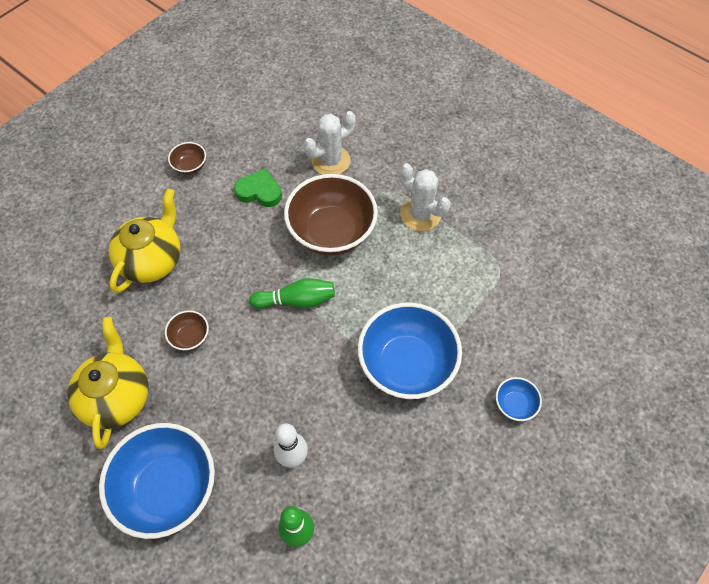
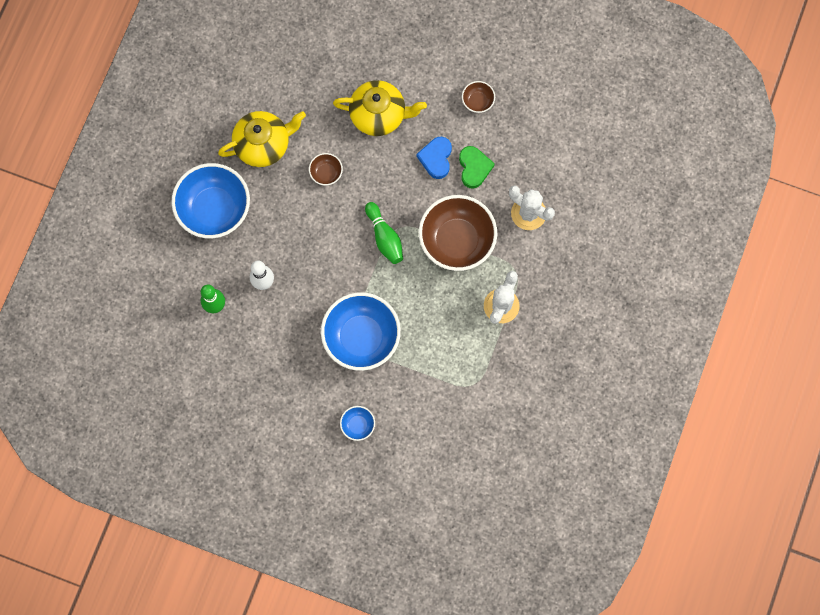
camera: 70 degrees right, 15 degrees up
none -> blue heart [416,137,452,179]

